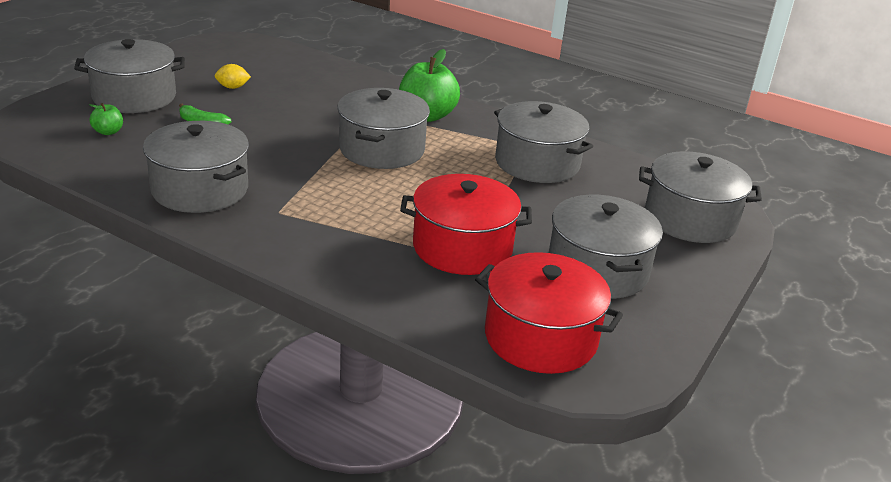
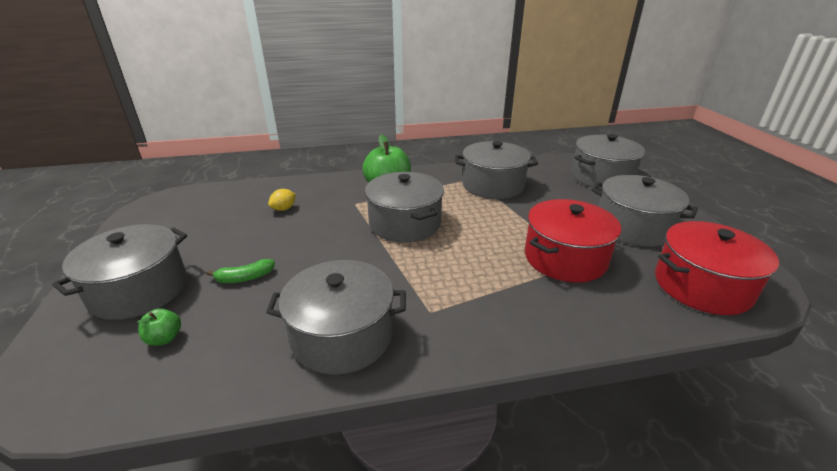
camera: 40 degrees left, 0 degrees up
yellow lemon [215,64,251,89] -> yellow lemon moved to [268,189,296,211]

